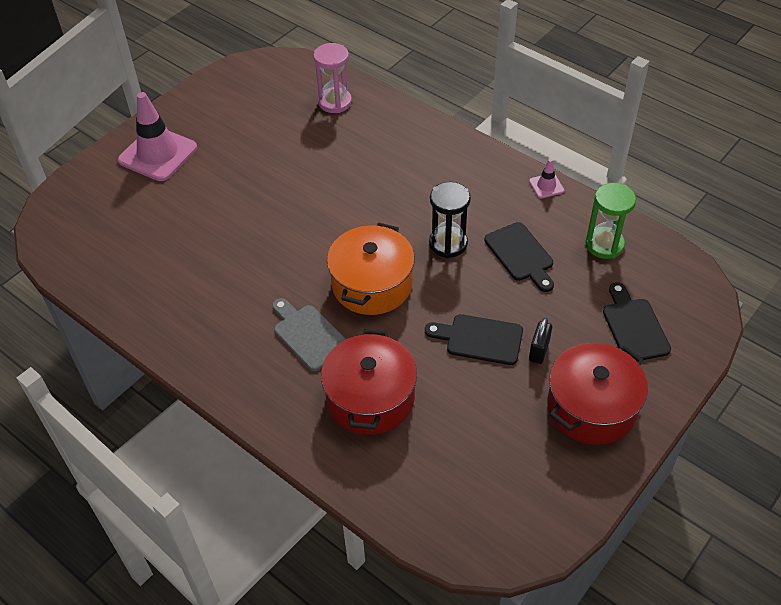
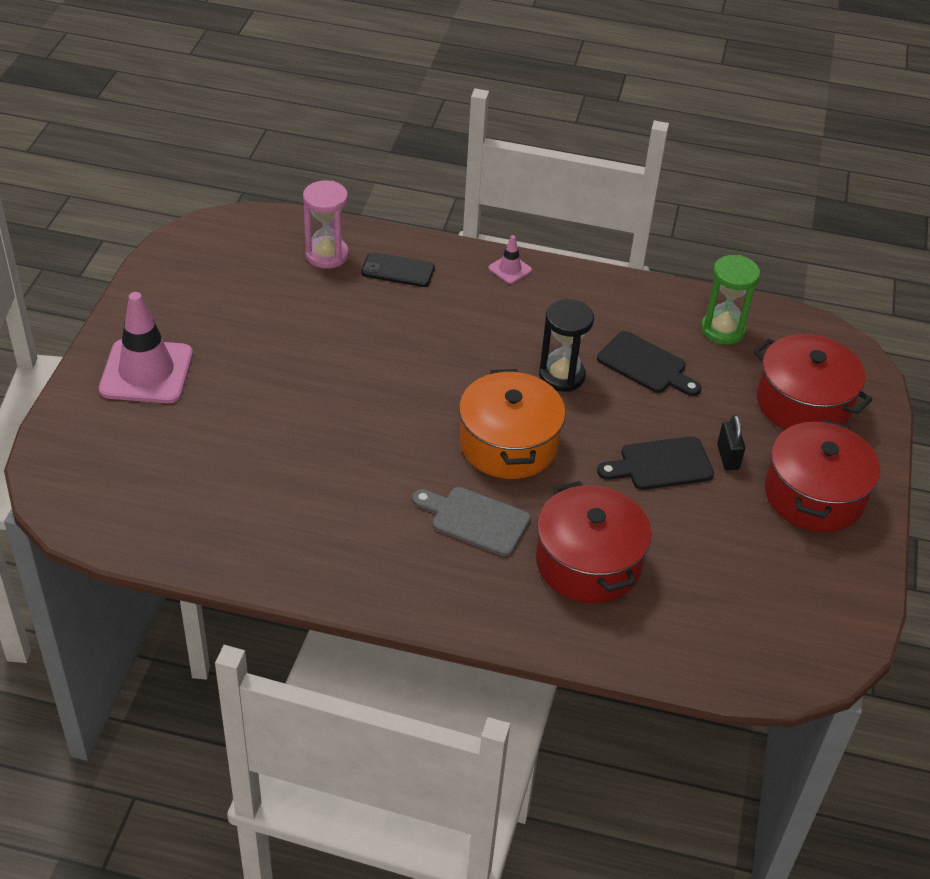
camera: 30 degrees left, 5 degrees down
pink traffic cone [529,159,564,199] -> pink traffic cone moved to [488,235,532,284]
black cutting board [603,282,671,361] -> red pot [754,334,873,430]
none -> black phone [361,252,435,287]

